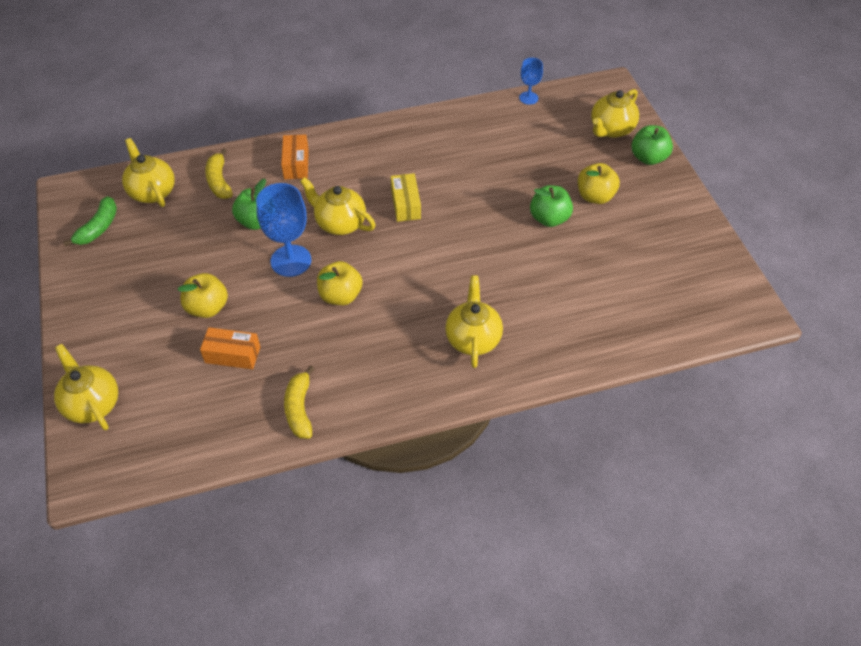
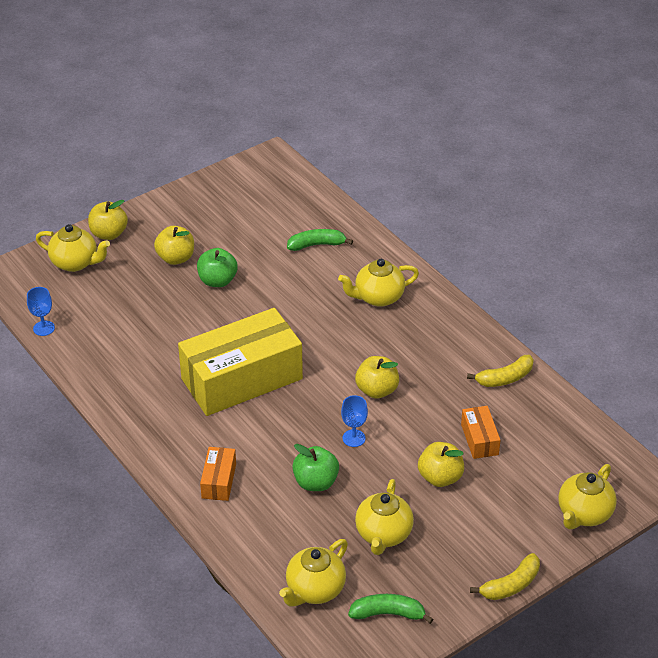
camera: 110 degrees left, 10 degrees down
yellow banana [205,149,233,199] -> yellow banana moved to [470,553,540,600]
blue goblet [256,183,311,277] -> blue goblet [341,395,368,447], size x0.55
orange box [281,134,309,179] -> orange box turned 60 degrees counterclockwise [200,447,236,501]
yellow teapot [300,177,376,235] -> yellow teapot moved to [355,479,414,555]
yellow box [391,173,421,222] -> yellow box [178,308,303,416], size x2.34
green apple [631,125,673,165] -> yellow apple [88,200,128,240]
none -> green banana [287,229,353,251]

